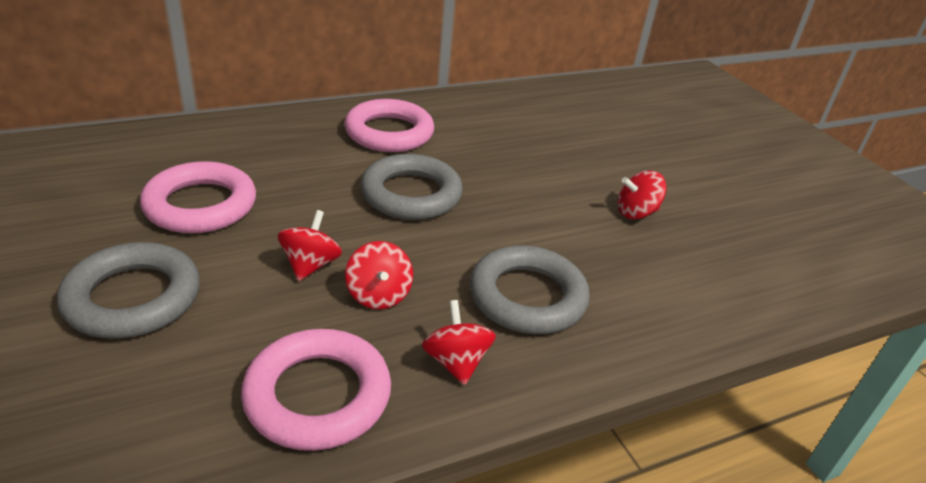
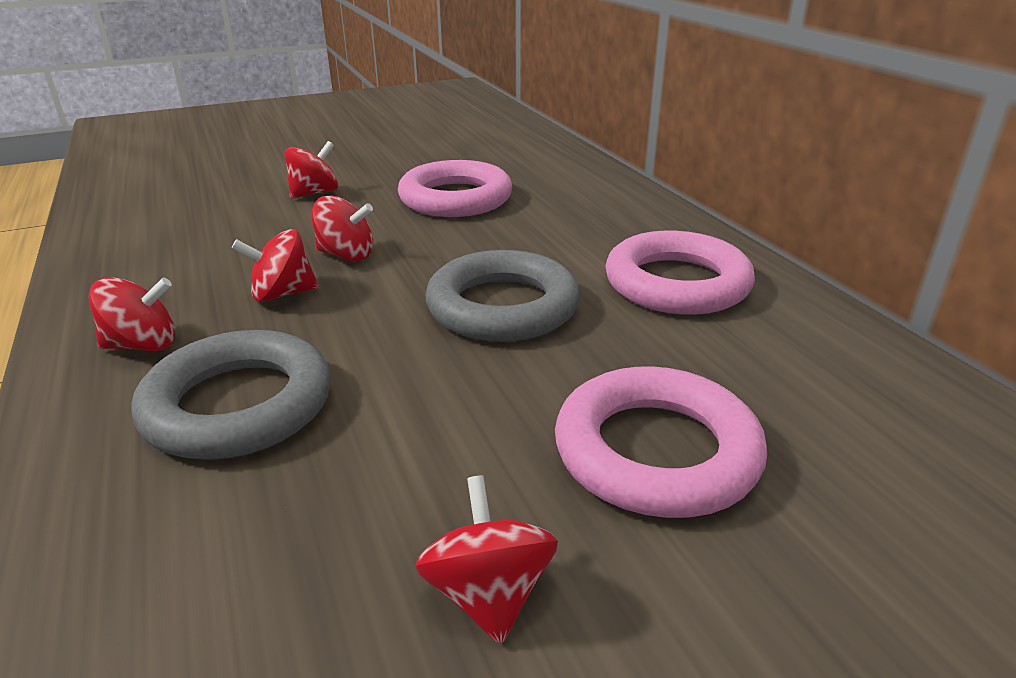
camera: 95 degrees right, 5 degrees down
grey ring [57,242,200,338] -> red spinning top [284,141,338,199]
pink ring [241,329,391,451] -> pink ring moved to [555,366,767,518]

